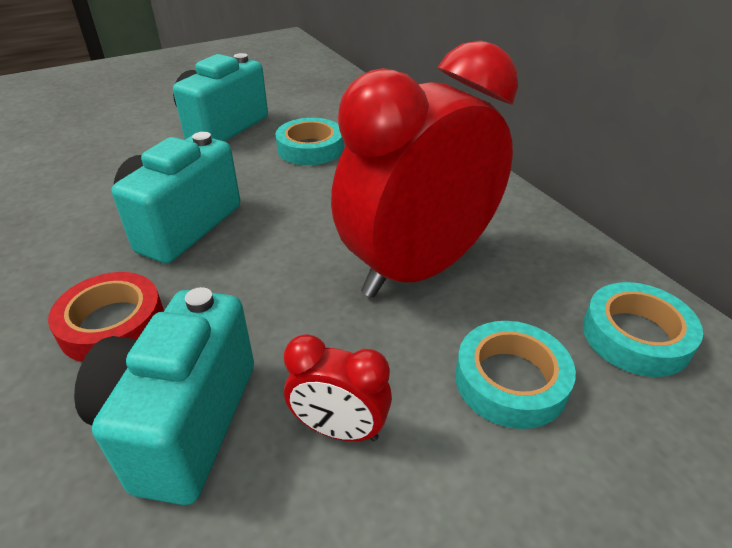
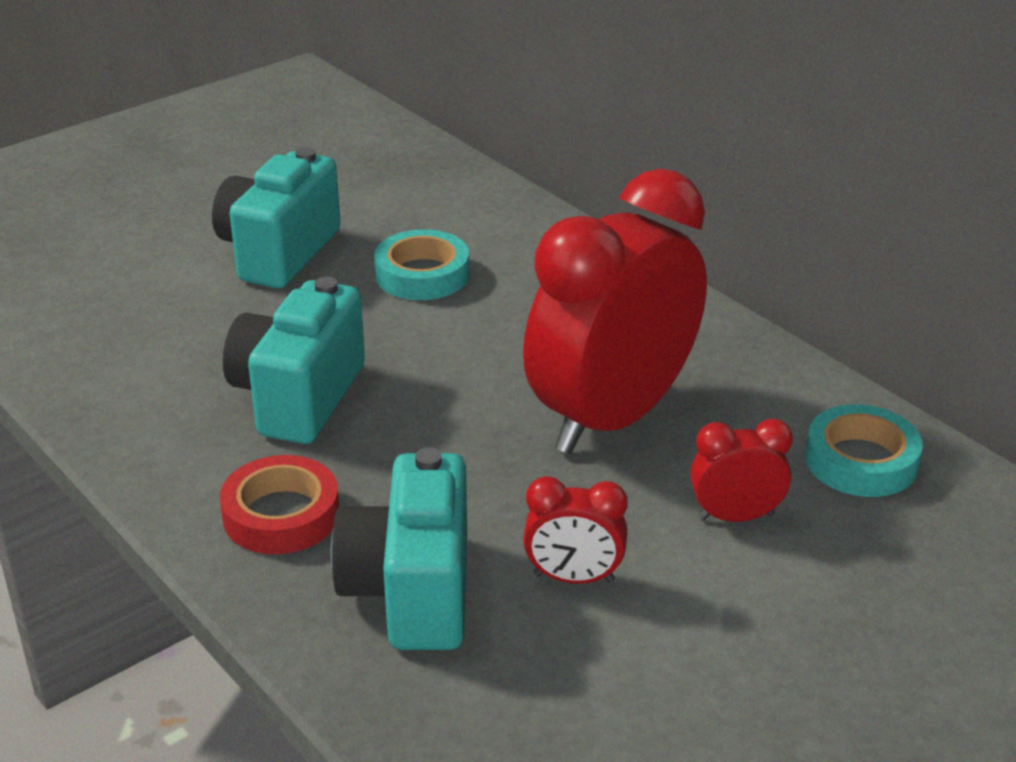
camera: 10 degrees left, 5 degrees down
turquoise tape [455,321,576,429] -> red clock [690,419,793,522]

